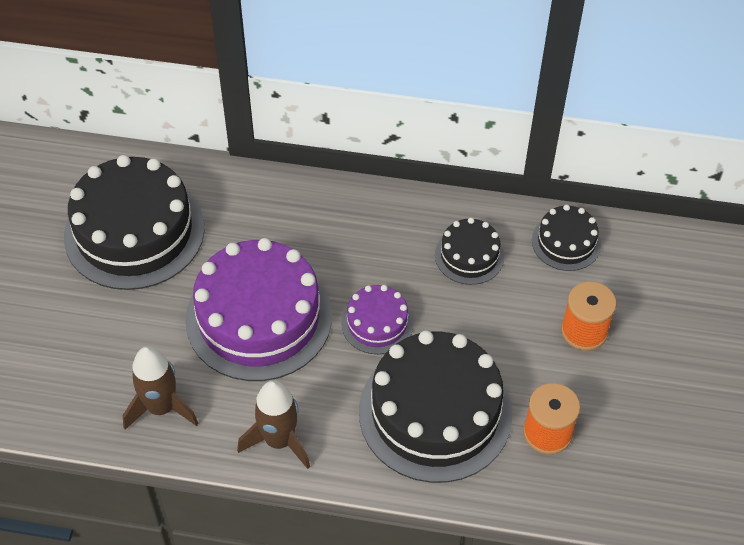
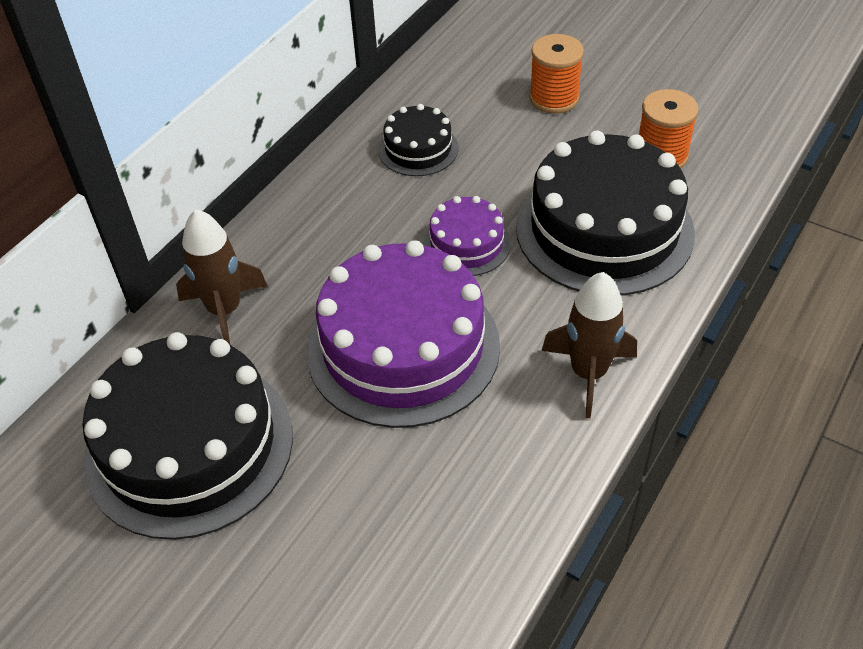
camera: 65 degrees left, 5 degrees down
brown rocket [123,346,199,430] -> brown rocket moved to [176,209,268,344]
black cake [532,205,601,271] -> none

